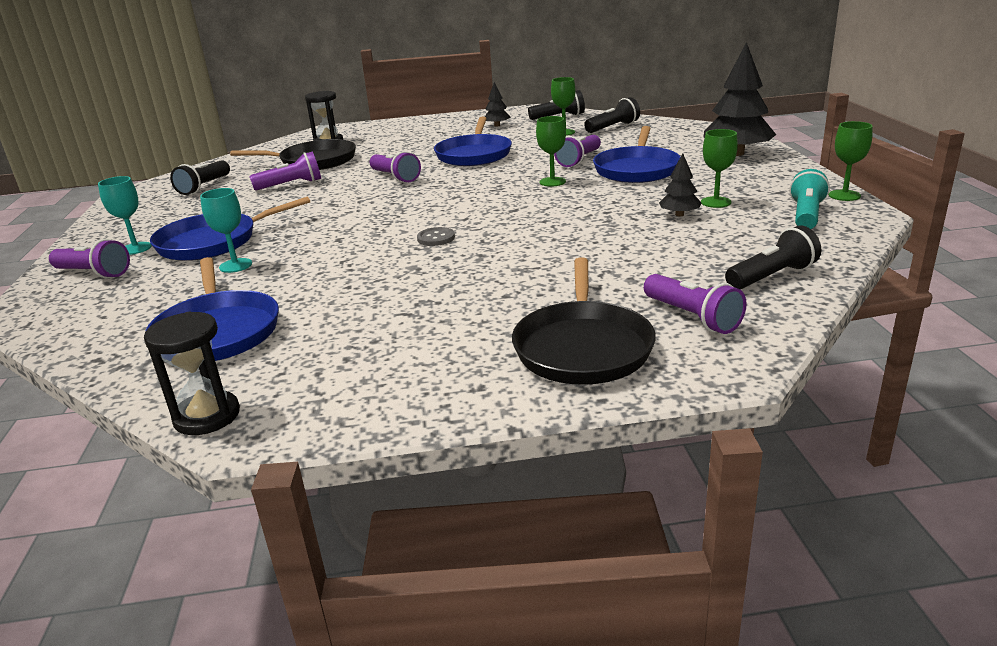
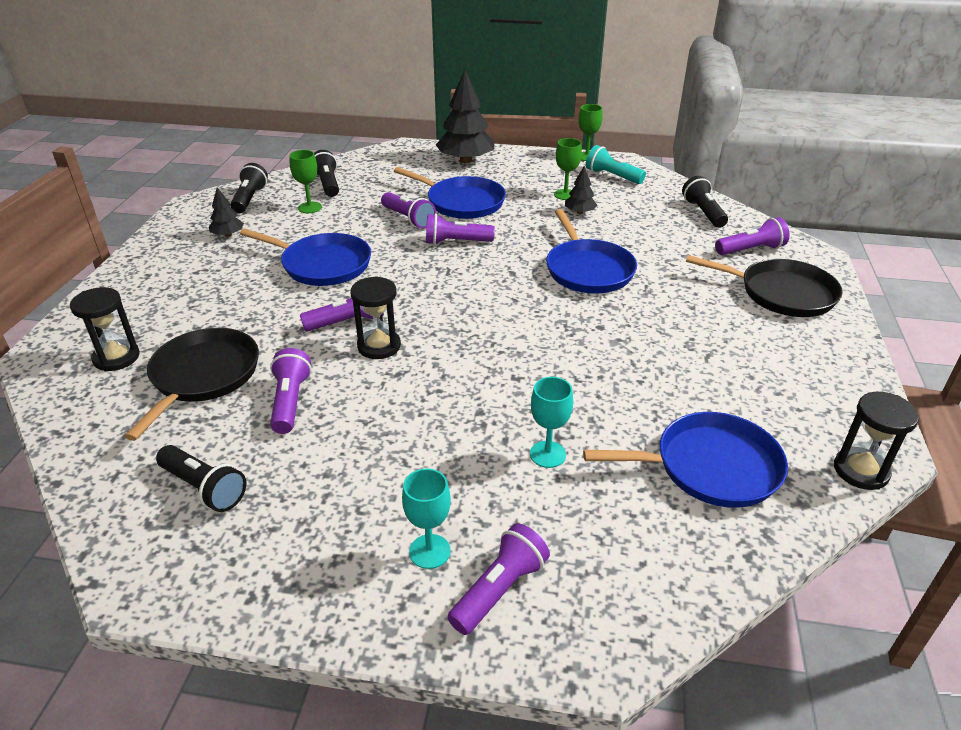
camera: 75 degrees left, 10 degrees up
blue pan [150,197,310,261] -> blue pan moved to [546,209,637,293]
grey button [417,227,455,246] -> none
green goblet [536,116,566,187] -> purple flashlight [426,213,495,245]
none -> black hourglass [350,276,401,359]

